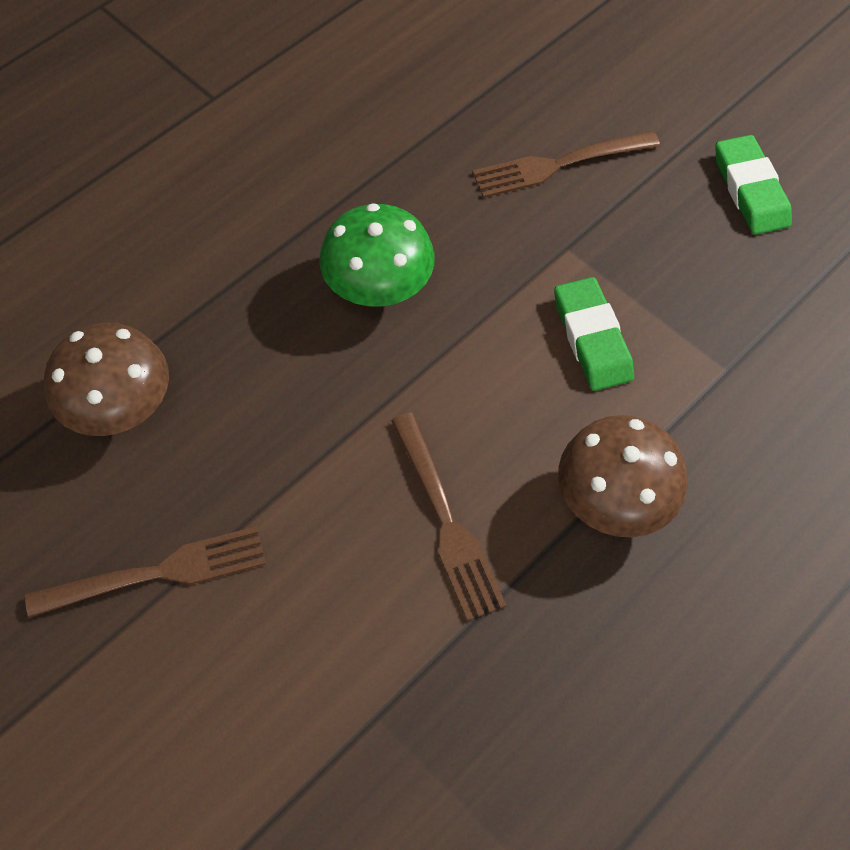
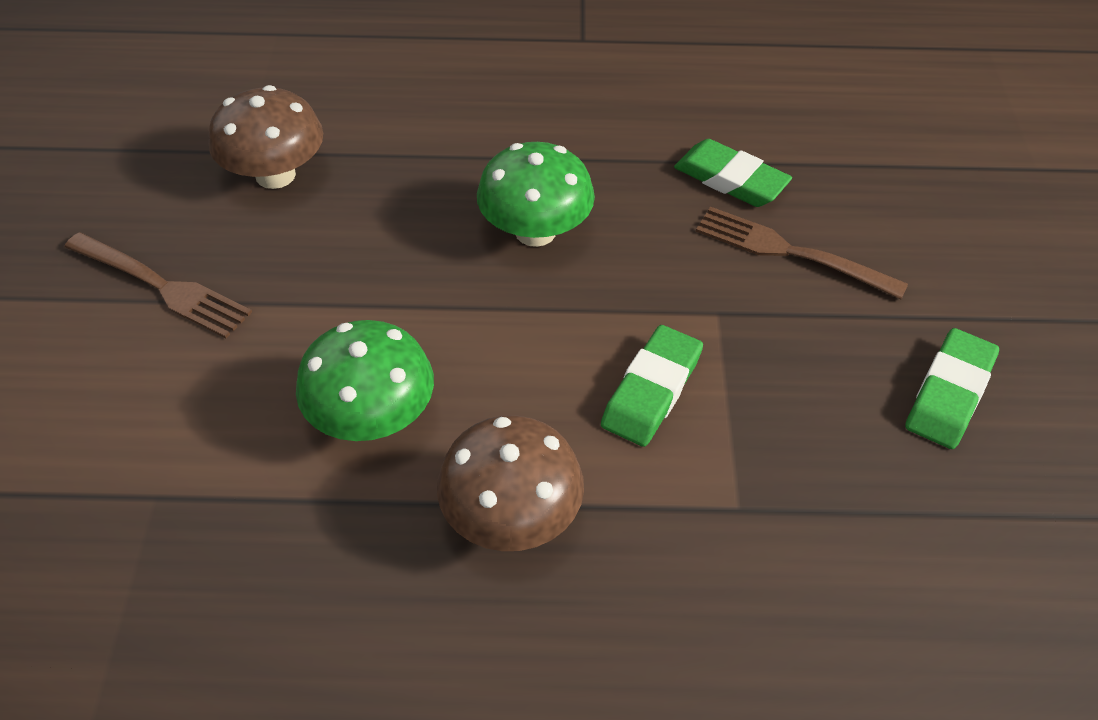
camera: 45 degrees right, 10 degrees down
brown fork [391,412,506,621] -> green mushroom [296,320,434,441]
none -> green eraser [674,139,792,207]

